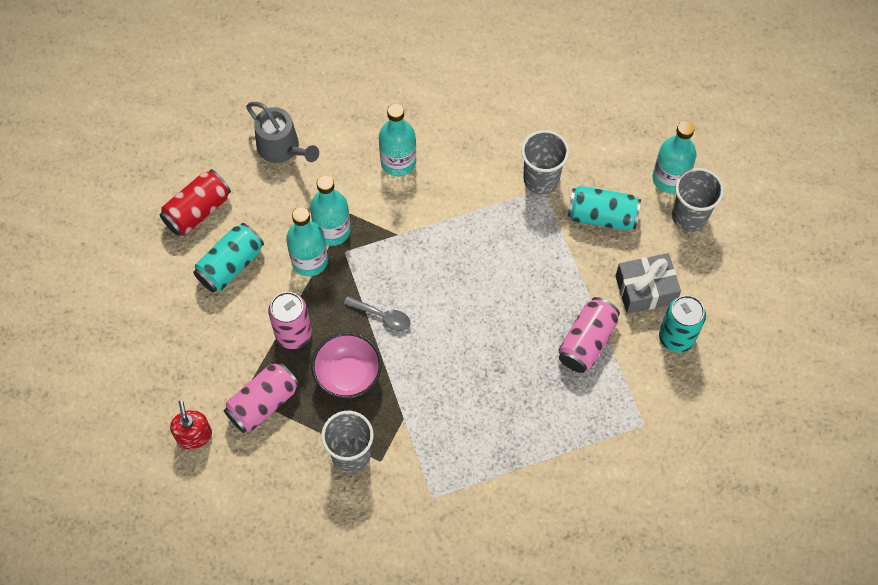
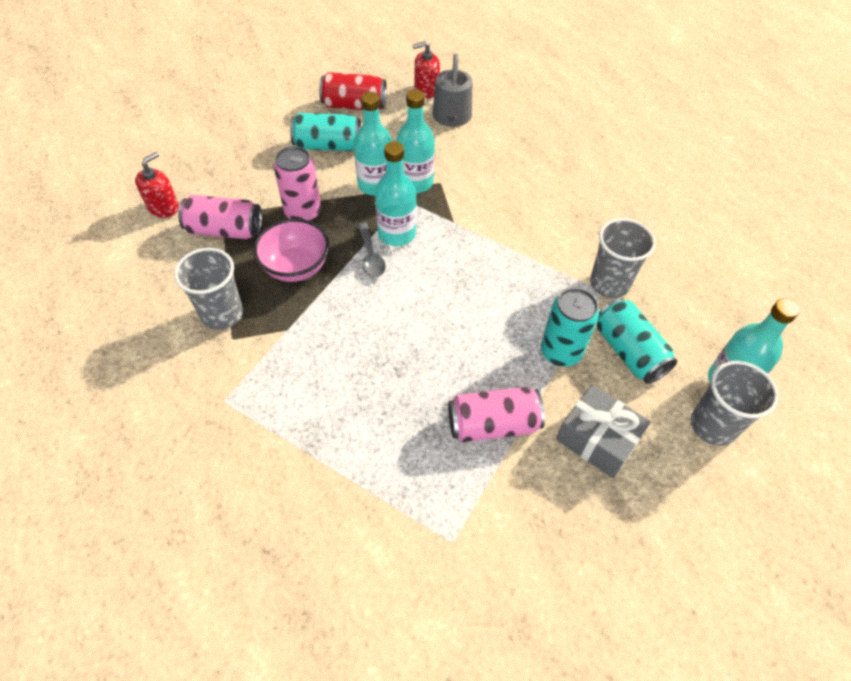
camera: 50 degrees right, 10 degrees down
turquoise bottle [379,103,416,177] -> turquoise bottle moved to [375,142,417,246]
turquoise can [659,295,706,353] -> turquoise can moved to [541,288,599,367]
none -> red soap dispenser [413,41,440,98]

